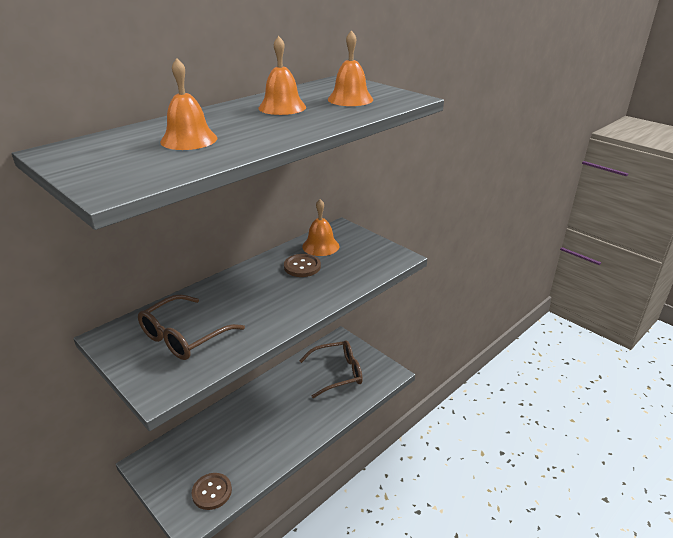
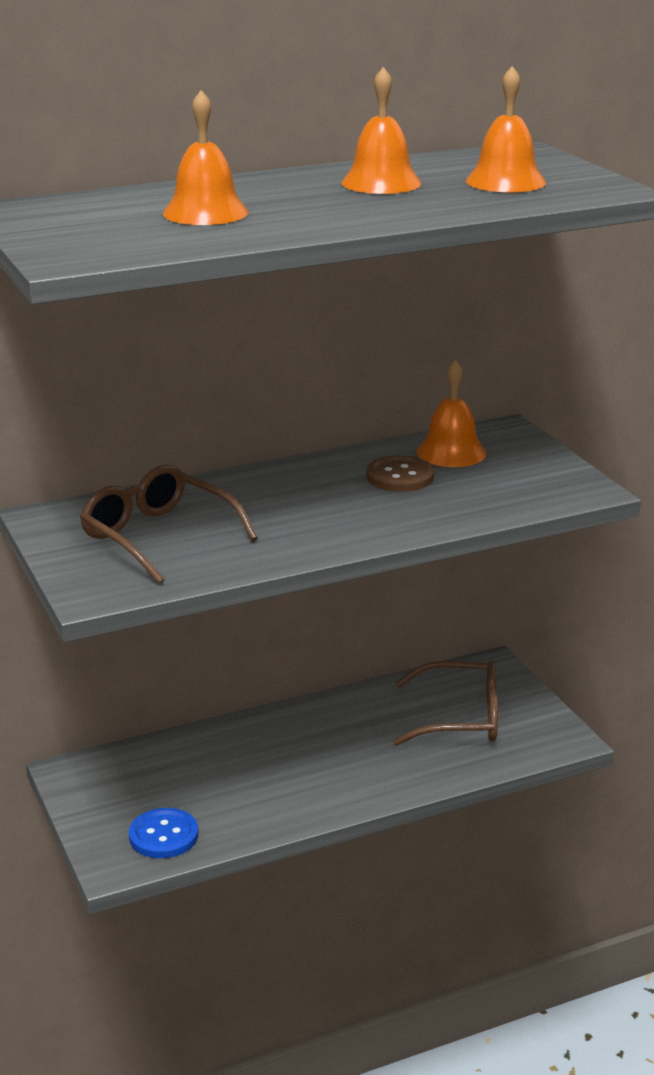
camera: 20 degrees right, 5 degrees down
brown glasses [138,295,245,360] -> brown glasses turned 75 degrees clockwise [80,464,258,584]
brown button [192,473,232,510] -> blue button [129,808,198,858]

